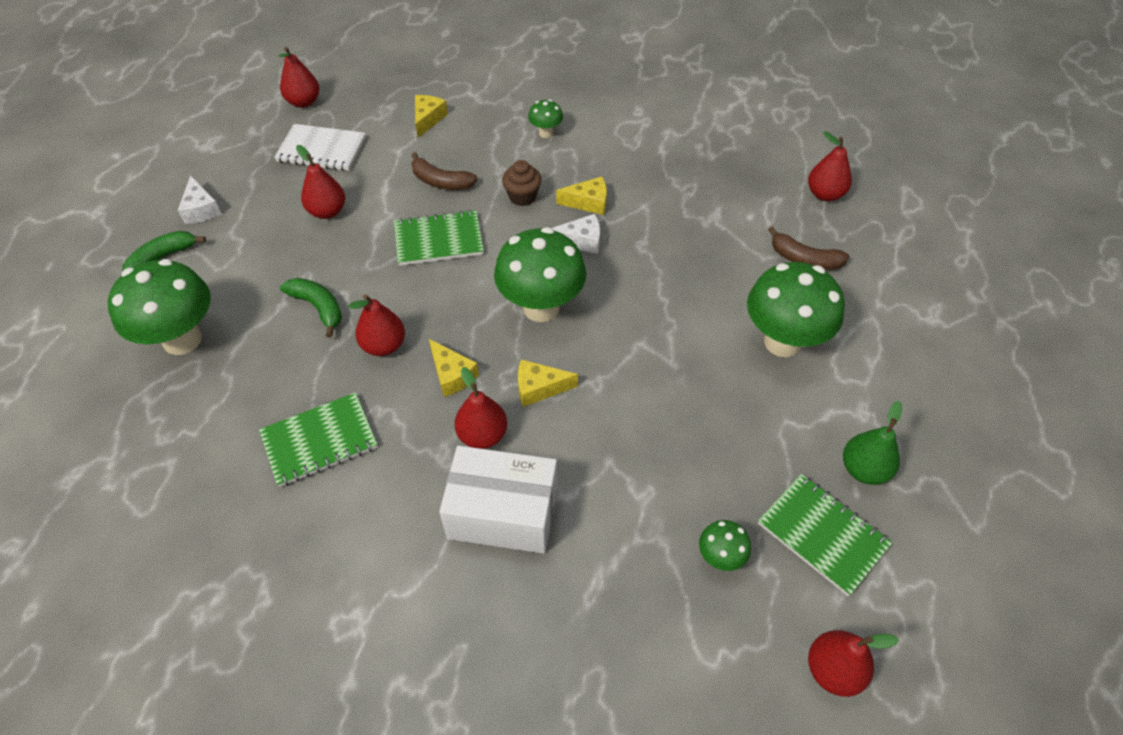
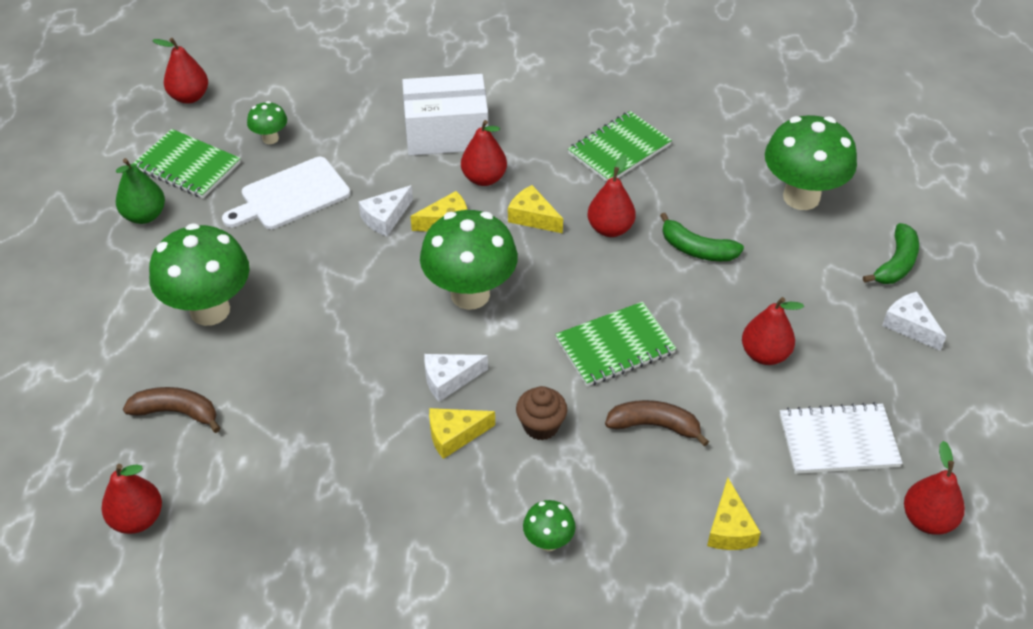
camera: 165 degrees right, 5 degrees down
none -> white cutting board [222,157,350,229]
none -> white cheese [358,185,413,237]

